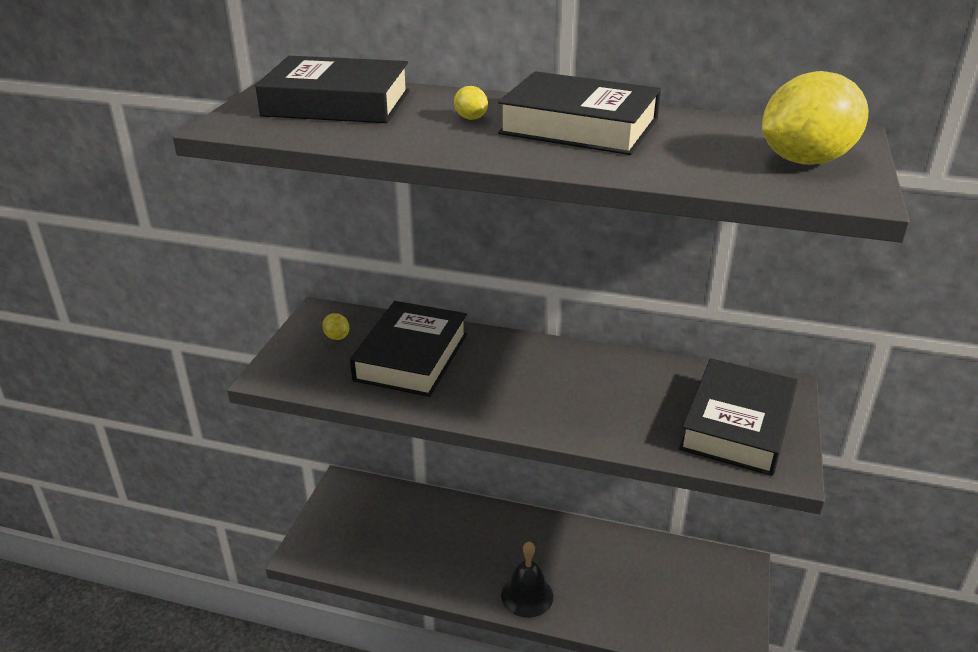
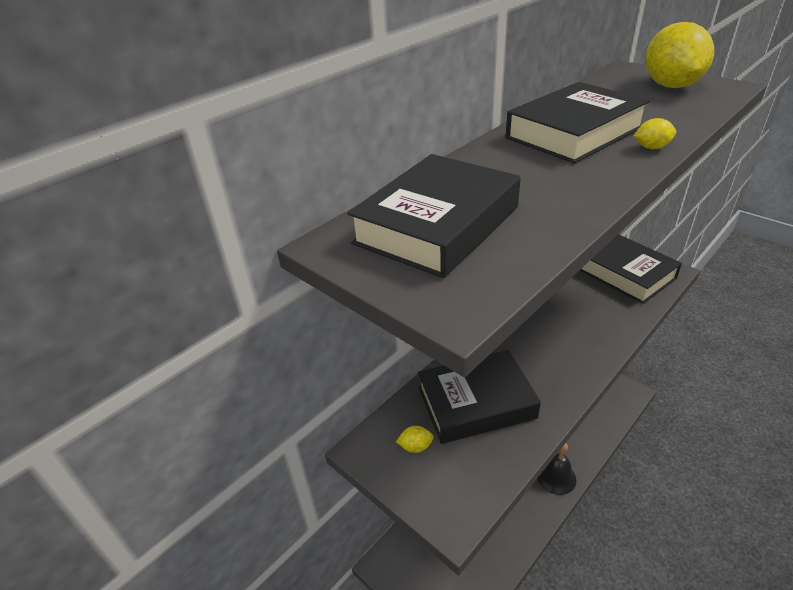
camera: 60 degrees left, 5 degrees up
black book [350,301,467,397] -> black book turned 60 degrees counterclockwise [418,350,541,444]
yellow lemon [454,86,488,120] -> yellow lemon moved to [633,118,676,149]

